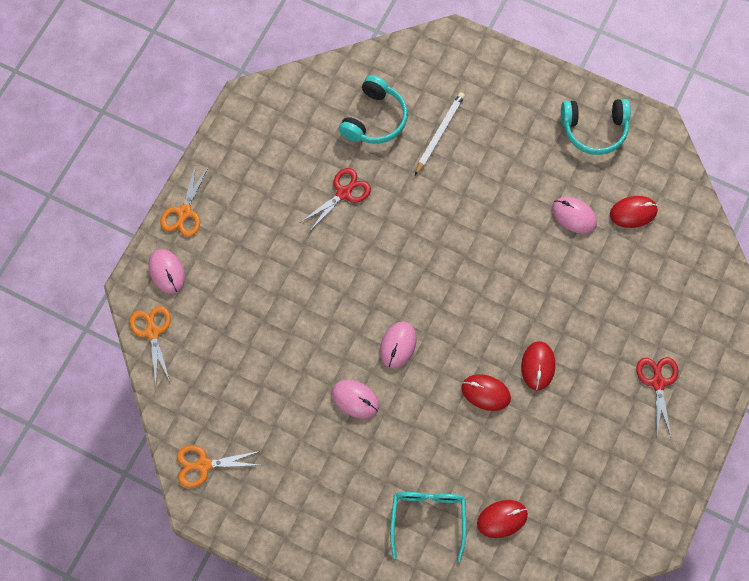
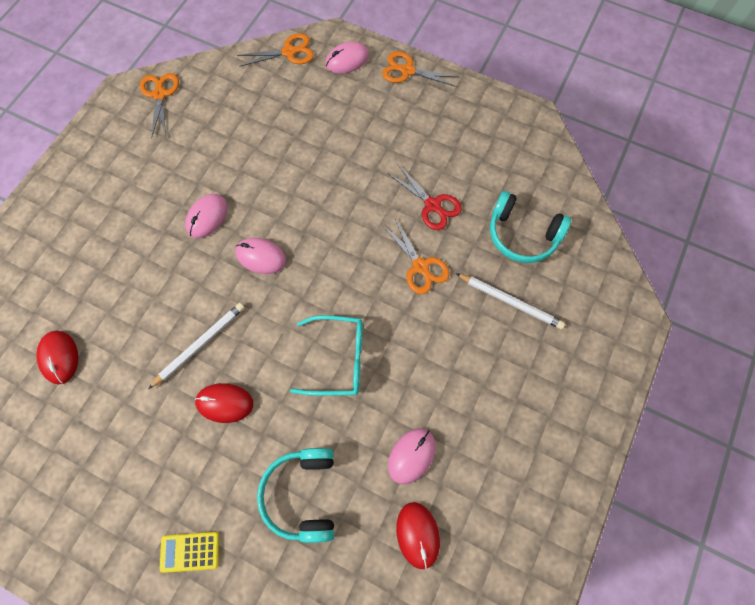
camera: 90 degrees right, 0 degrees up
turquoise glasses [390,492,466,562] -> turquoise glasses moved to [290,315,363,396]
red mouse [461,374,511,411] -> white pencil [148,303,245,389]
turquoise headphones [561,99,631,155] -> turquoise headphones moved to [257,448,334,543]
red scissors [636,357,678,436] -> yellow calculator [159,532,219,573]
none -> orange scissors [383,218,450,294]

